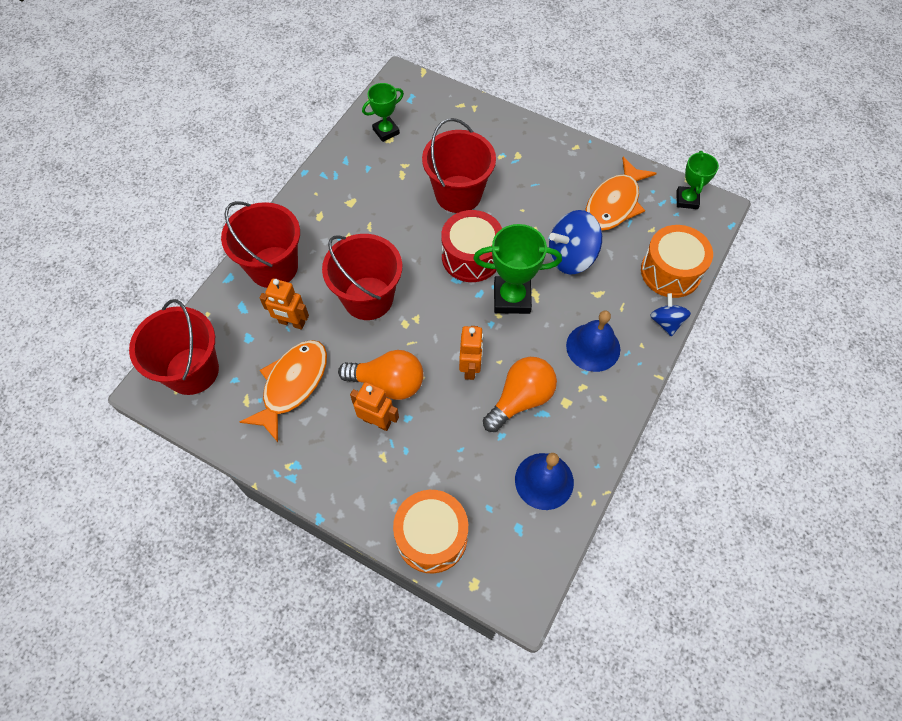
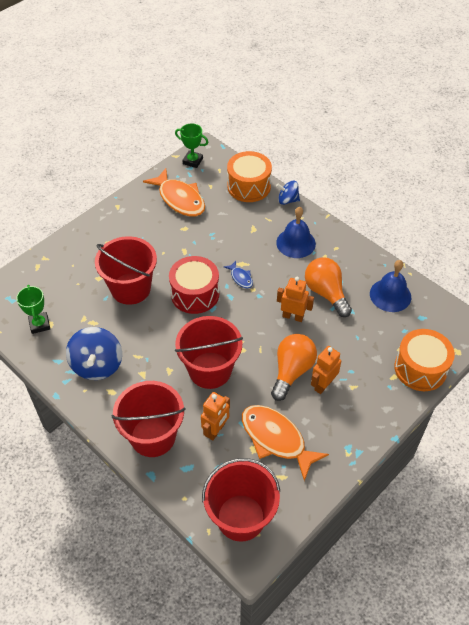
camera: 75 degrees left, 10 degrees down
green trophy [473,224,562,314] -> blue fish [224,261,253,289]
blue spinning top [549,210,602,275] -> blue spinning top moved to [66,327,122,380]

